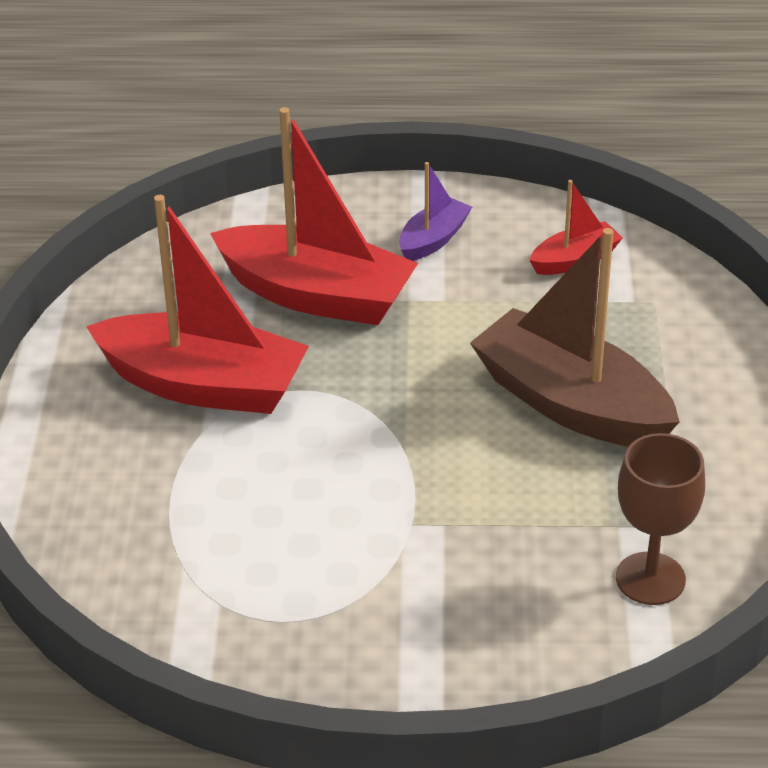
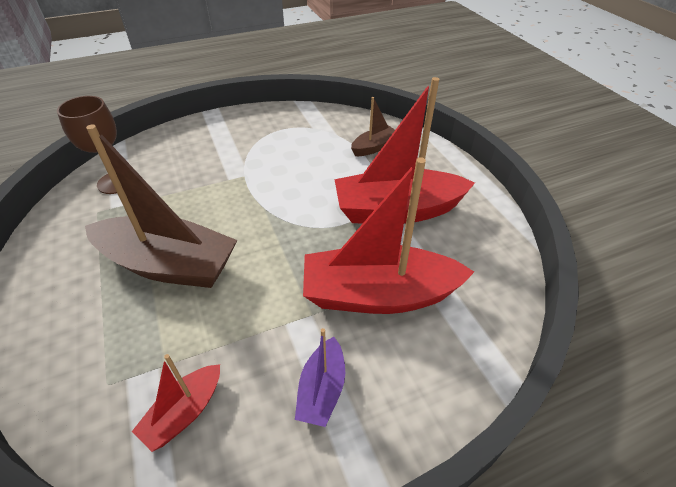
camera: 155 degrees right, 5 degrees up
none -> brown boat [351,97,395,156]

